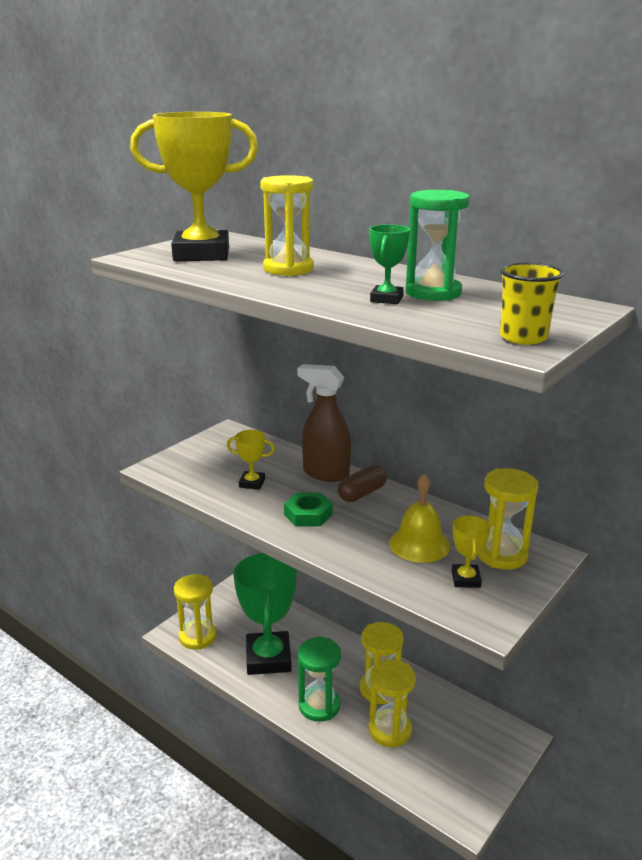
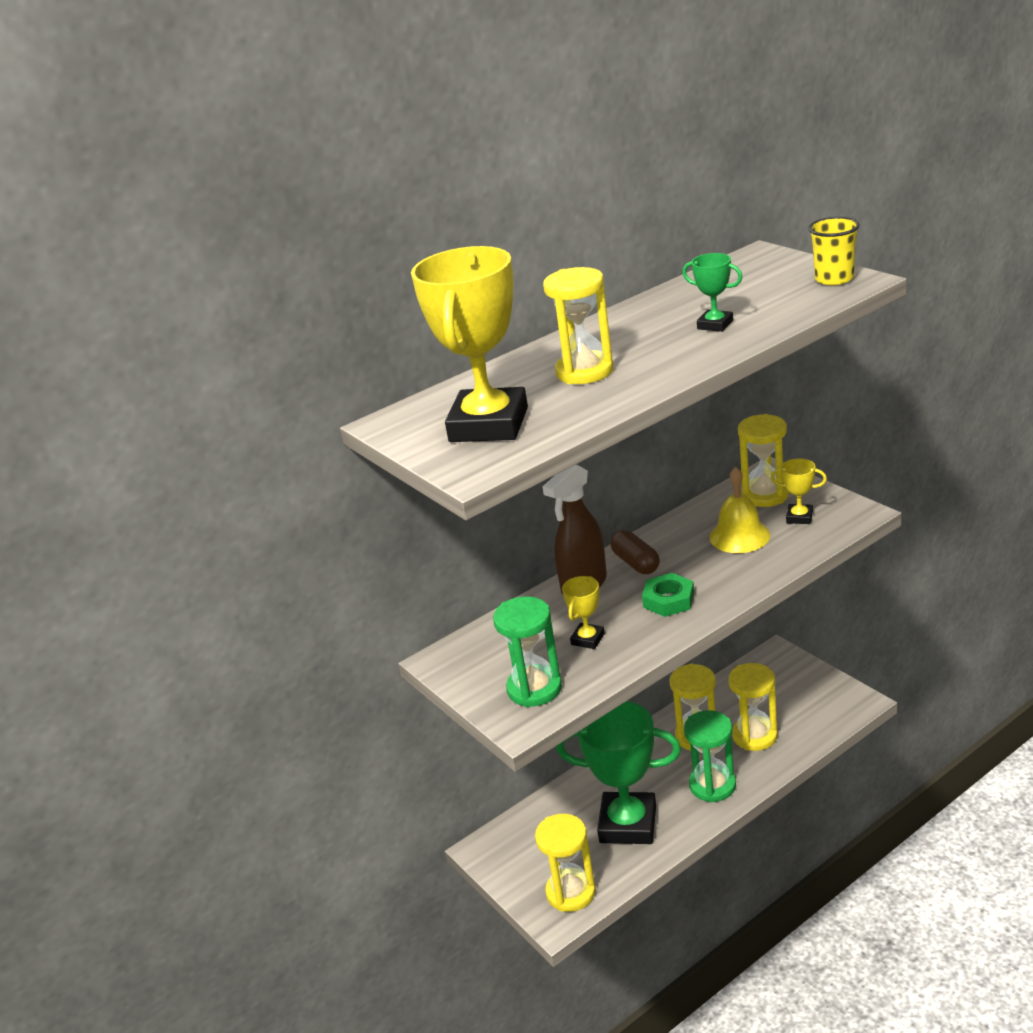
camera: 70 degrees left, 5 degrees up
green hourglass [405,190,470,301] -> green hourglass moved to [493,597,562,707]

